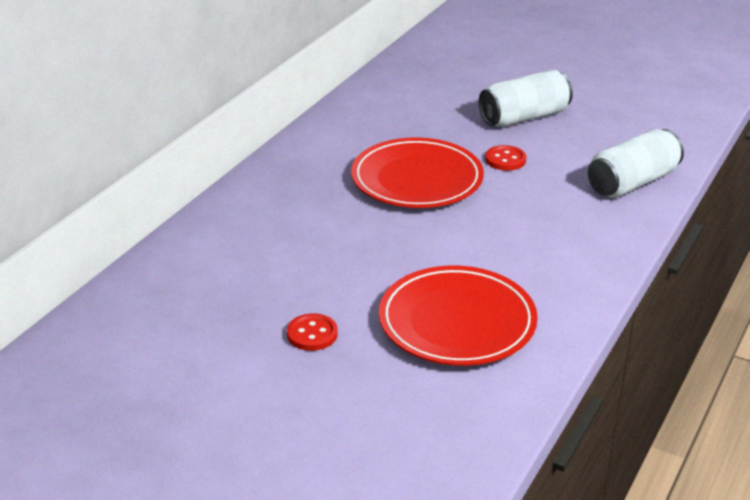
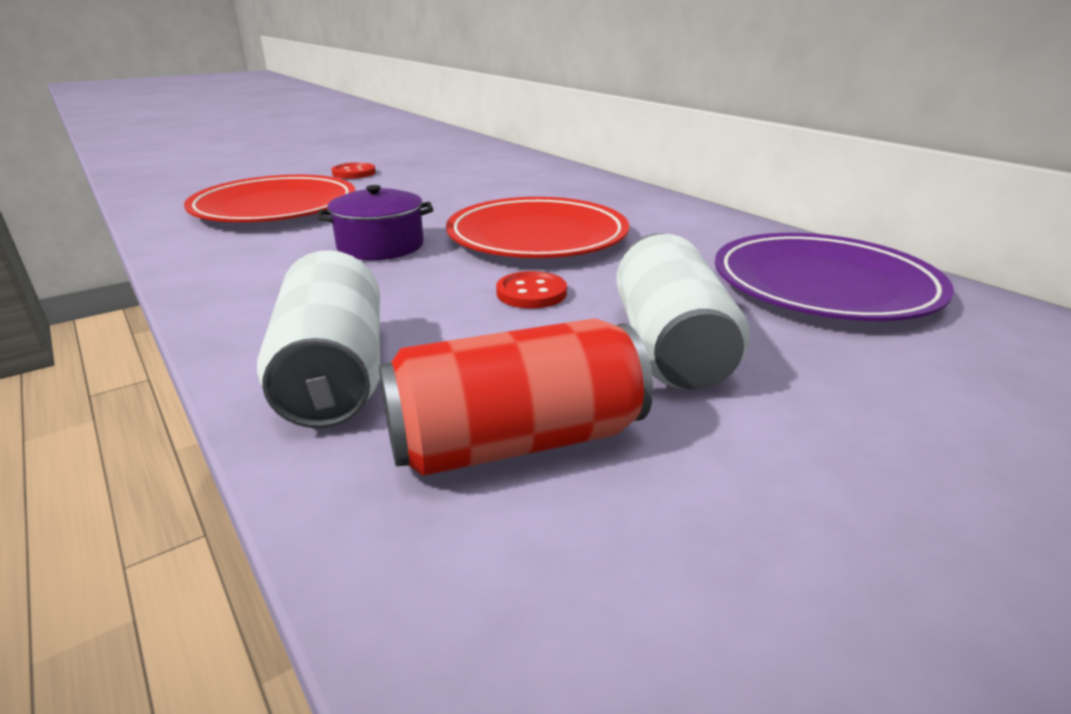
camera: 115 degrees right, 5 degrees down
none -> purple pot [318,185,433,260]
none -> red can [379,319,653,476]
none -> purple plate [715,233,954,321]

